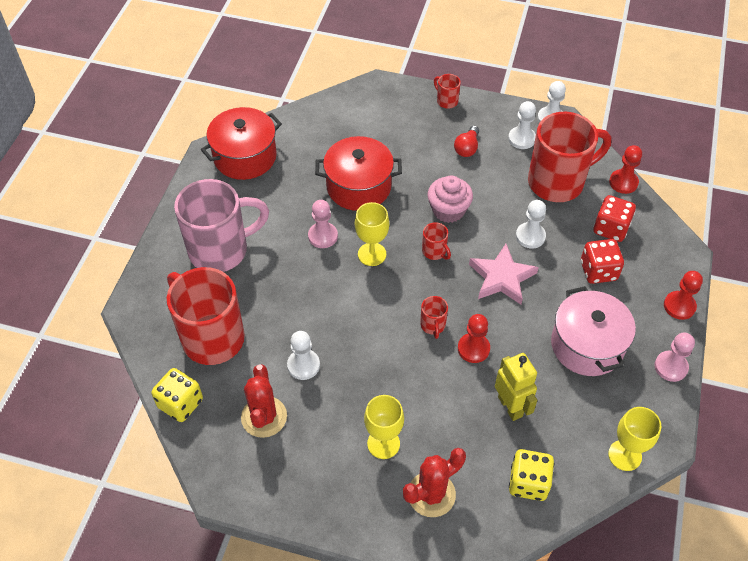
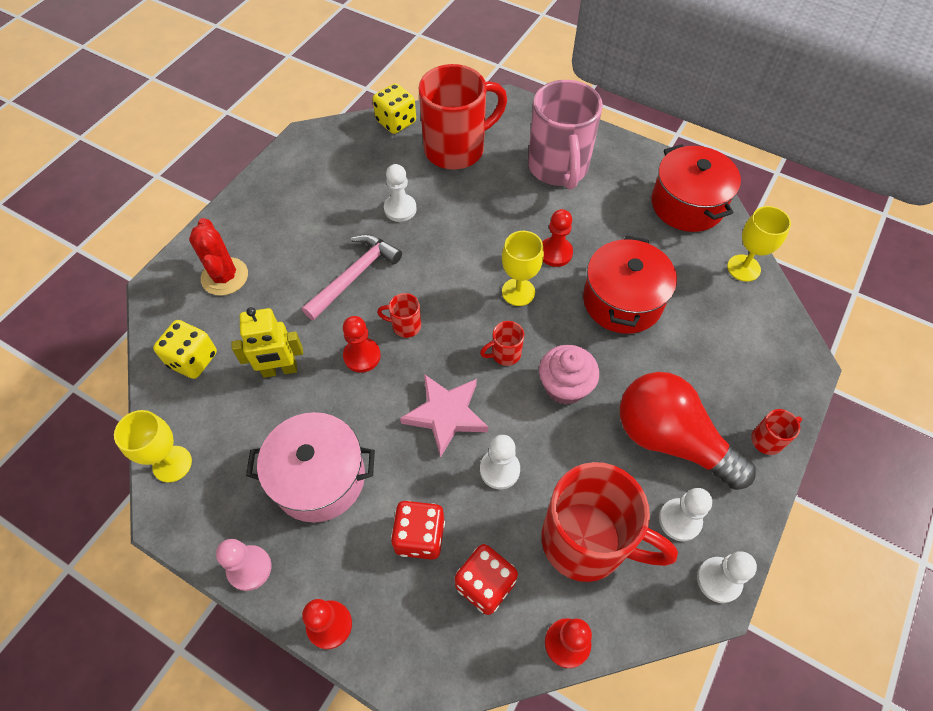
camera: 105 degrees right, 5 degrees up
red cactus [241,364,287,438] -> none
pink pawn [308,200,338,248] -> red pawn [542,209,573,267]
yellow goblet [364,395,404,459] -> yellow goblet moved to [727,206,791,282]
red light bulb [454,126,479,157] -> red light bulb [620,372,756,490], size x2.28
red mug [528,112,611,202] -> red mug turned 60 degrees counterclockwise [542,462,678,582]
none -> pink hammer [302,234,402,320]

